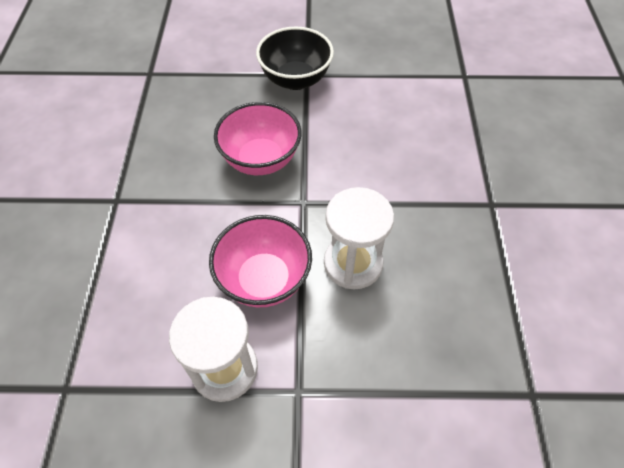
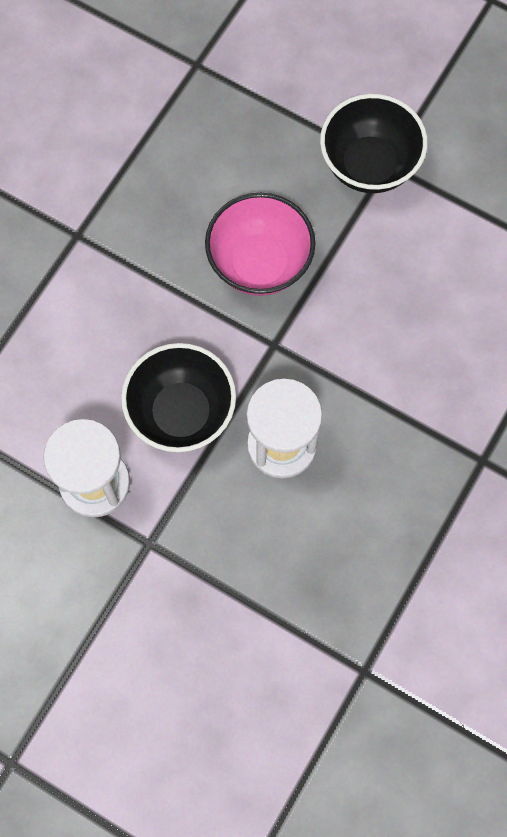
camera: 30 degrees right, 15 degrees up
pink bowl [209,215,312,307] -> black bowl [121,343,236,452]

